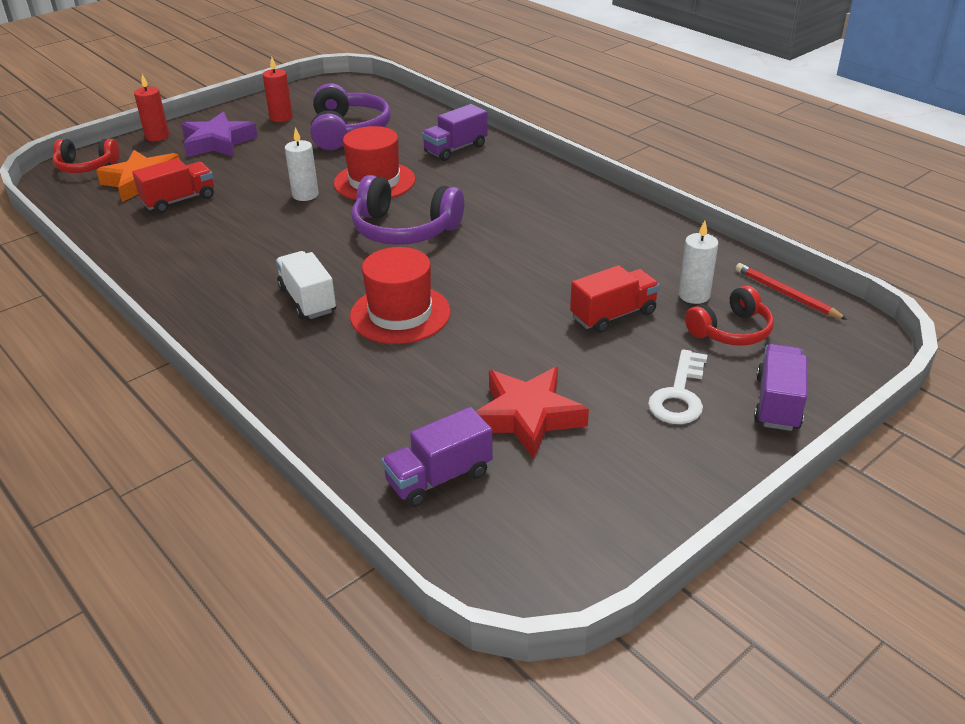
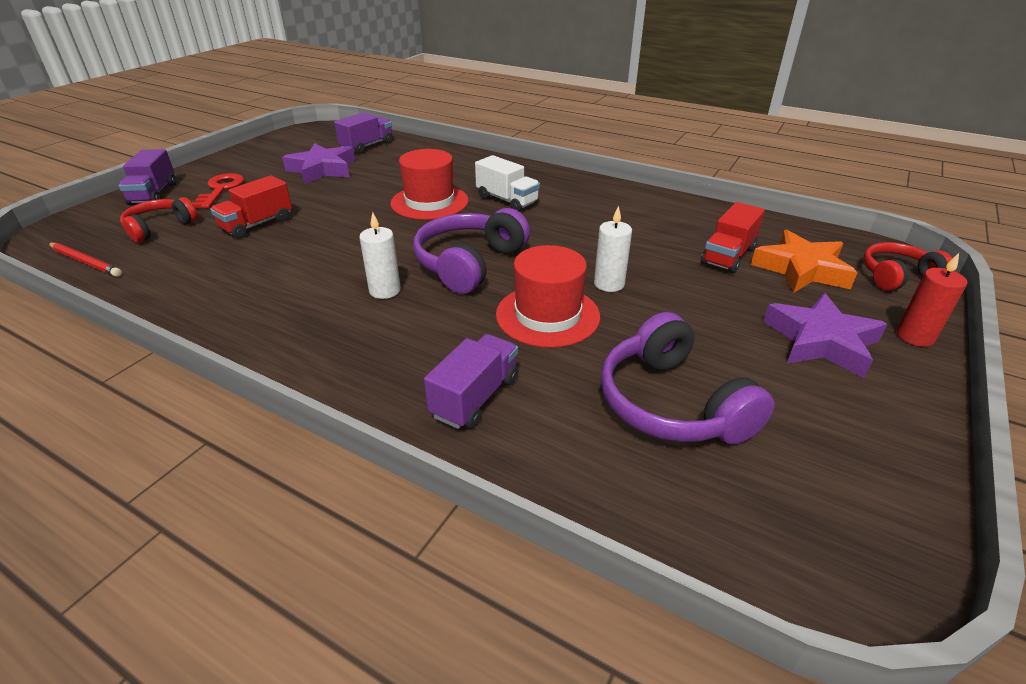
camera: 160 degrees right, 0 degrees up
red candle [263,57,293,122] -> none
purple headphones [352,175,464,245] -> purple headphones turned 60 degrees counterclockwise [413,208,530,294]
red star [476,367,589,459] -> purple star [282,143,355,184]
white key [648,349,707,424] -> red key [192,173,244,208]
white candle [679,220,718,304] -> white candle moved to [359,212,401,299]

